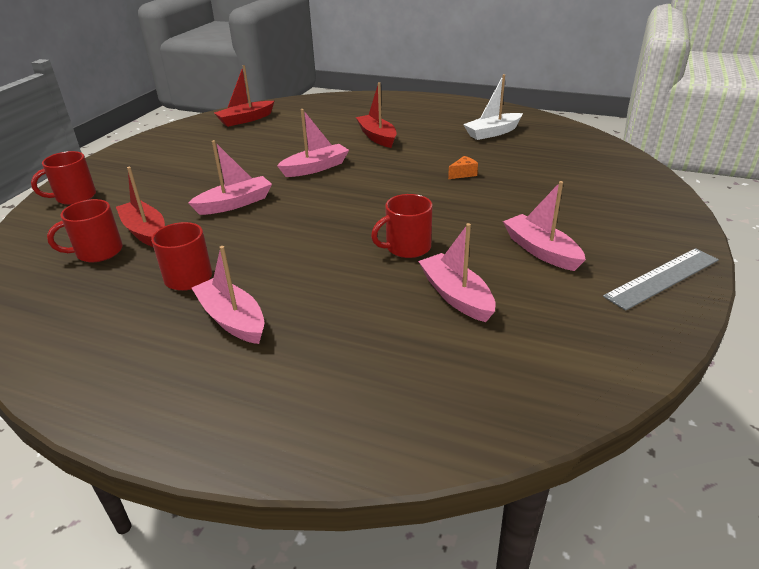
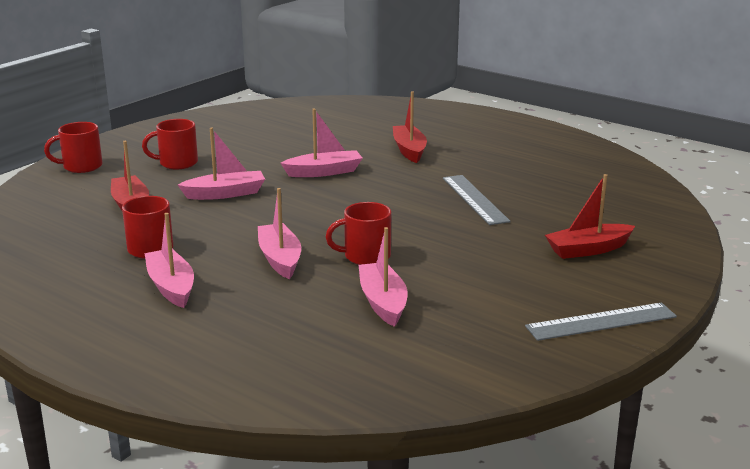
camera: 15 degrees right, 10 degrees down
red mug [47,199,123,262] -> red mug moved to [142,119,198,170]
red boat [214,65,274,127] -> red boat moved to [545,174,635,259]
orange cheese [448,156,478,179] -> grey ruler [443,175,511,225]
white boat [463,74,523,140] -> none
pink boat [503,181,586,271] -> pink boat moved to [258,188,301,279]

